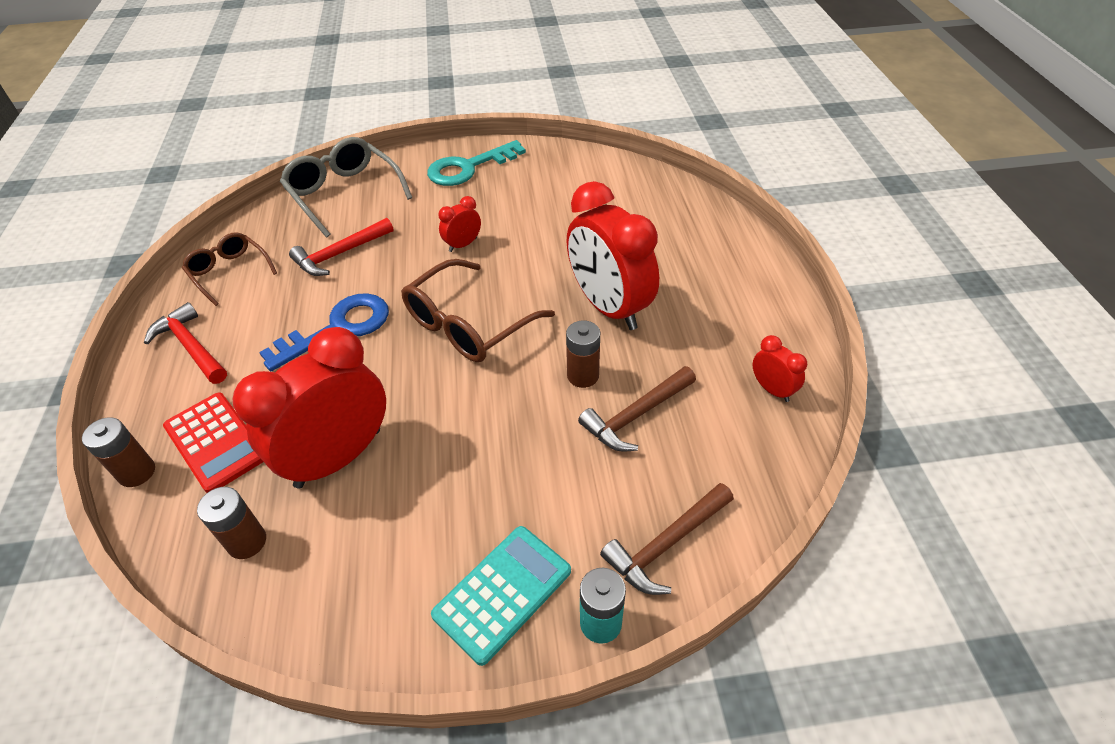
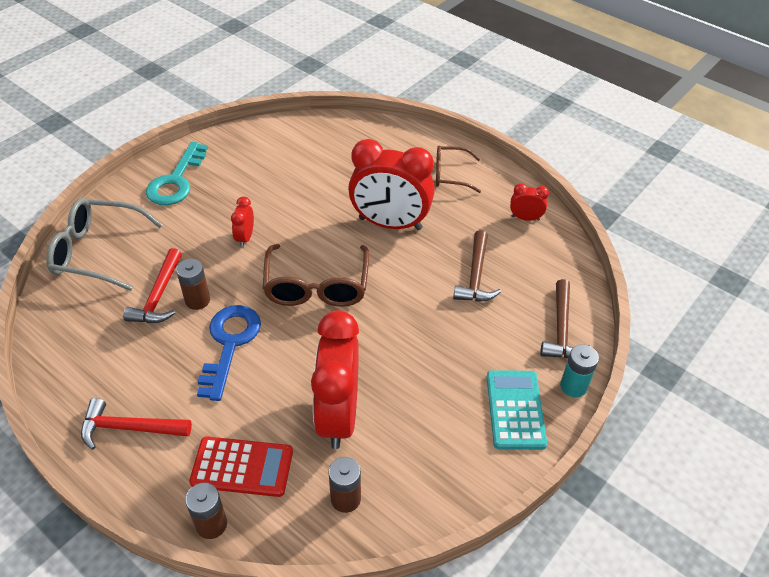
camera: 45 degrees left, 0 degrees up
brown glasses [182,232,277,306] -> brown glasses moved to [436,145,481,193]
brown battery [566,321,600,388] -> brown battery moved to [176,259,210,310]

